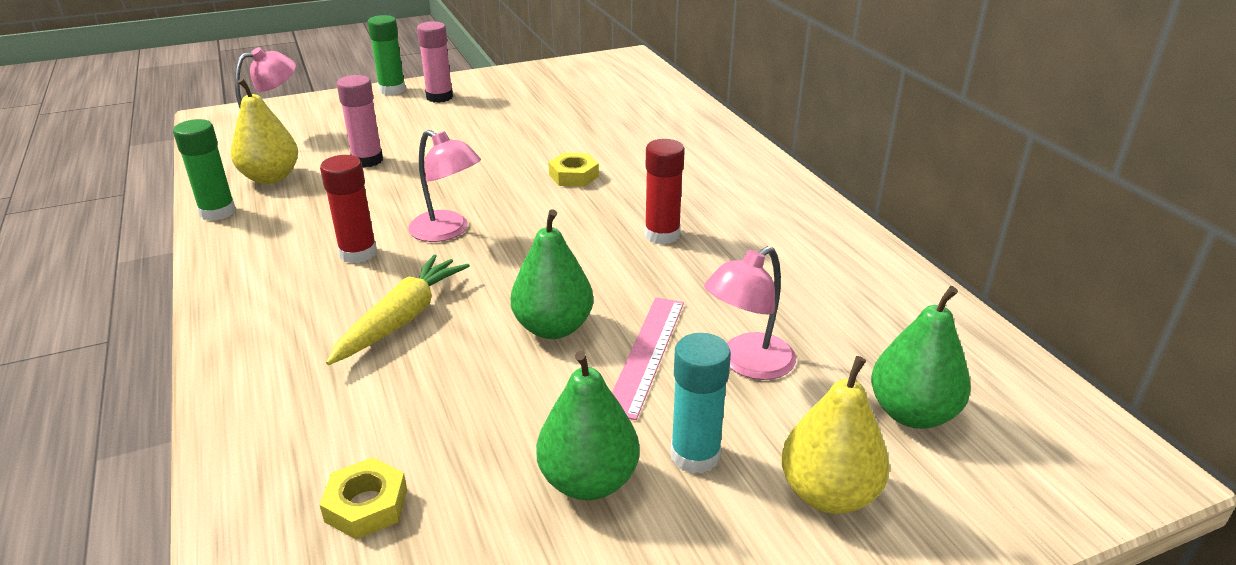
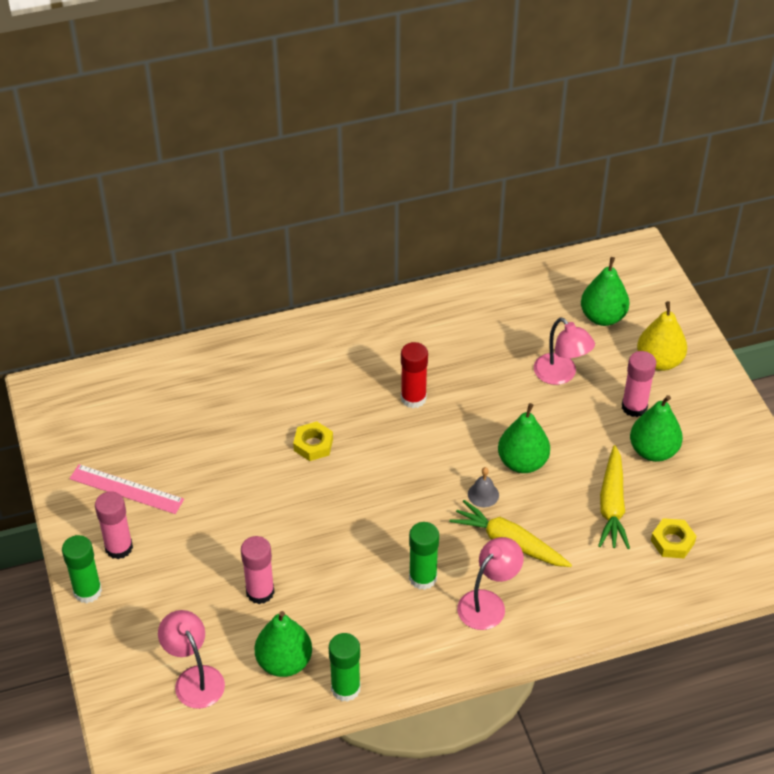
camera: 85 degrees left, 15 degrees up
yellow pear [231,78,298,184] -> green pear [255,611,312,677]
red glue stick [320,155,377,263] -> green glue stick [409,522,439,590]
pink lamp [408,130,481,242] -> pink lamp moved to [457,537,524,630]
pink ruler [612,297,684,420] -> pink ruler moved to [69,464,184,514]
turquoise glue stick [671,333,731,474] -> pink glue stick [622,351,656,417]
none -> grey bell [468,467,499,507]
none -> yellow carrot [598,445,630,549]

